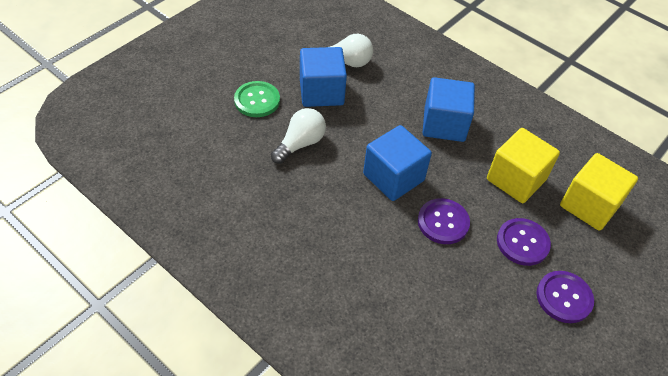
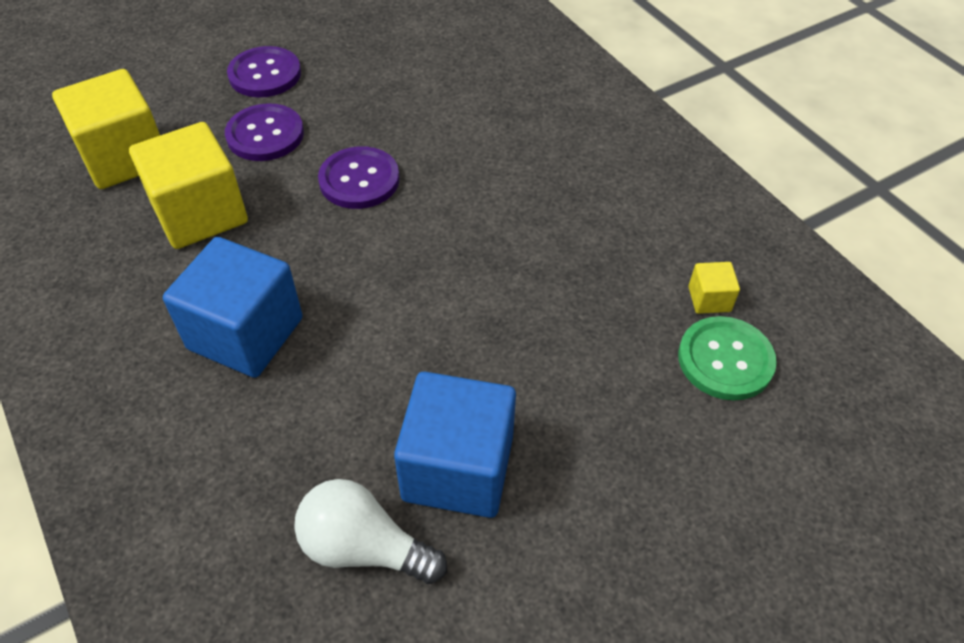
camera: 160 degrees left, 0 degrees up
green button [234,81,280,117] -> green button moved to [678,316,777,401]
white light bulb [271,108,326,164] -> none
blue cube [363,125,432,201] -> none
none -> yellow cube [688,262,740,314]

